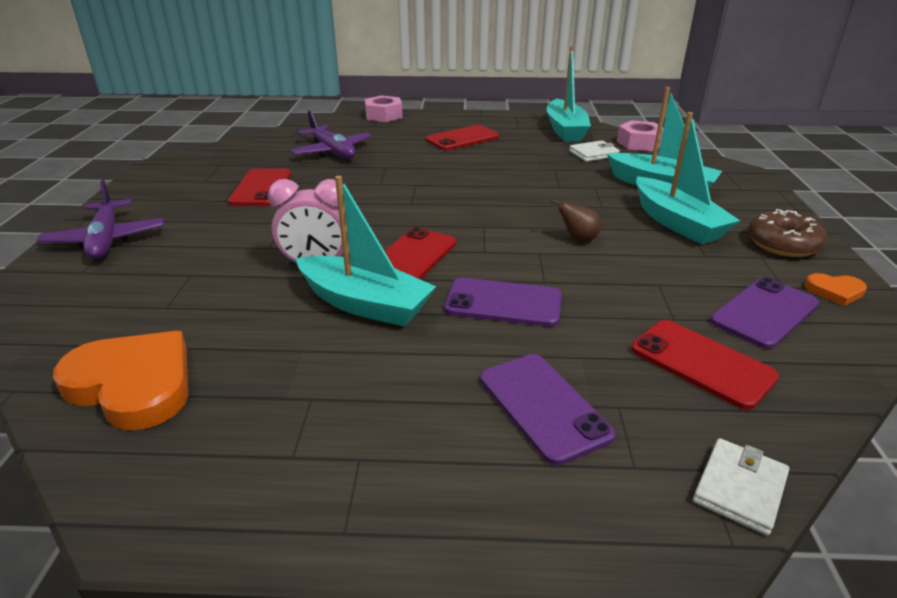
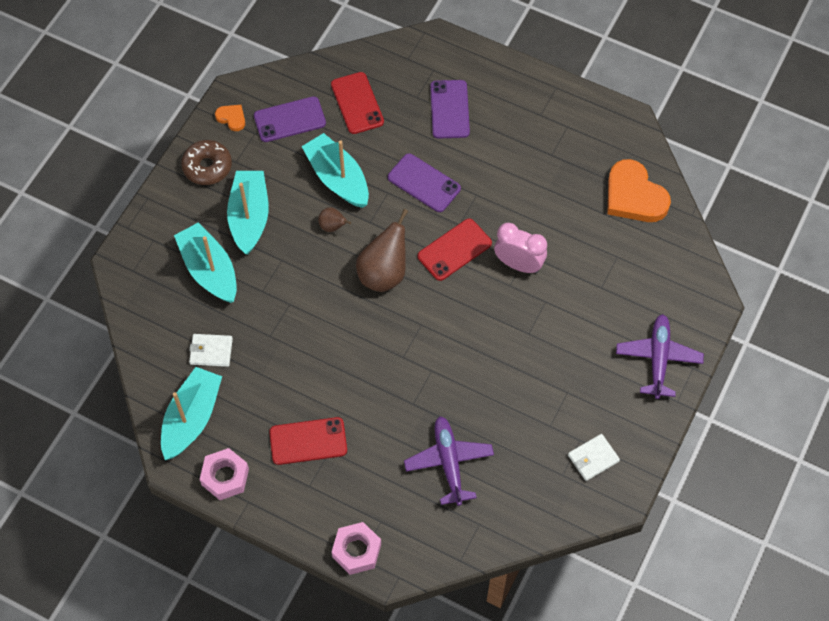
camera: 155 degrees left, 30 degrees up
red phone [228,168,292,206] -> none
turquoise boat [296,176,436,326] -> turquoise boat moved to [301,133,369,208]
pink nut [617,120,663,151] -> pink nut moved to [200,448,249,500]
white wallet [693,438,789,536] -> white wallet moved to [568,434,620,481]
none -> brown pear [356,209,408,292]

